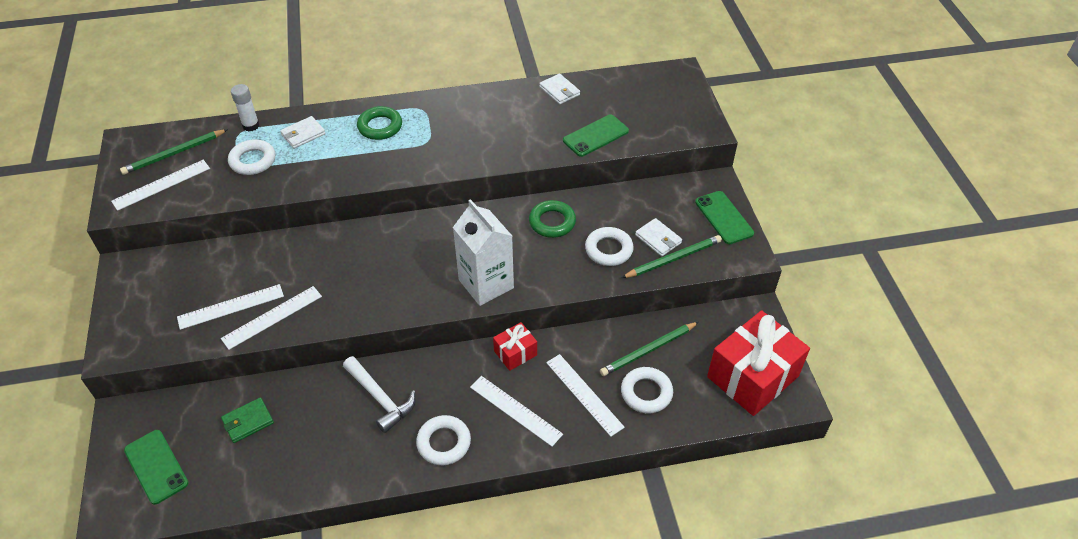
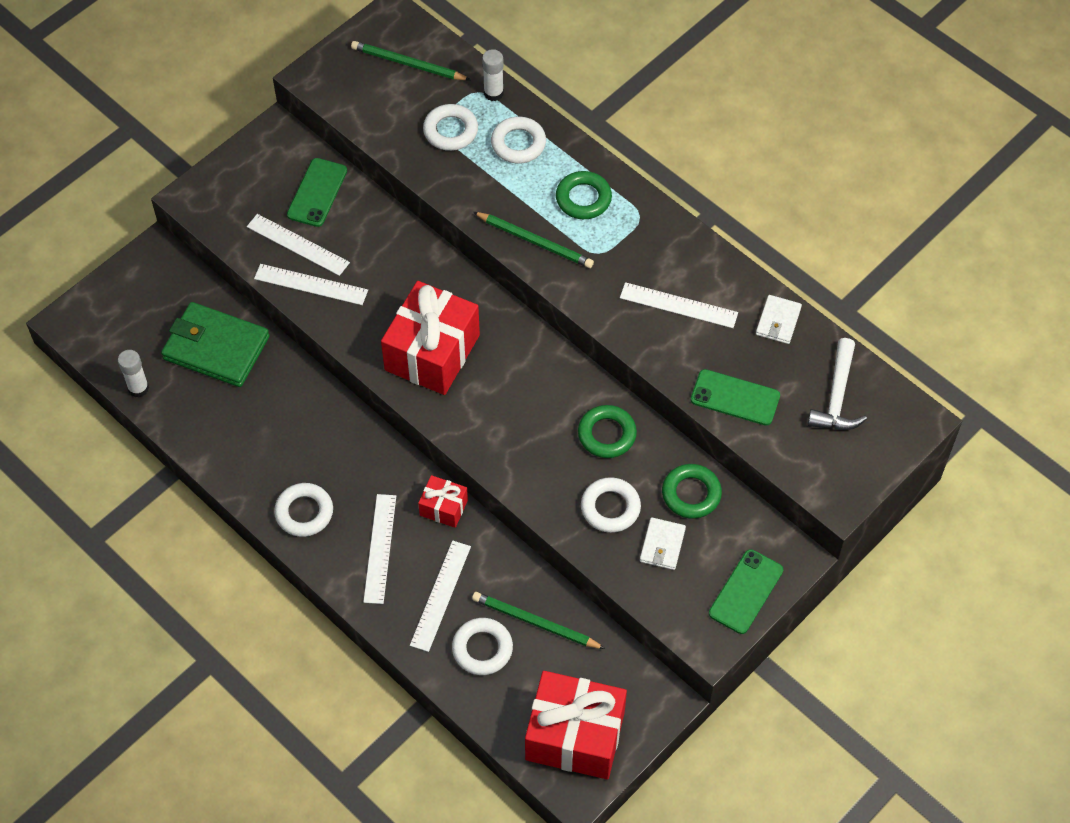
camera: 55 degrees right, 10 degrees up
white ruler [111,160,210,211] -> white ruler moved to [620,282,738,328]
green phone [124,430,189,505] -> green phone moved to [287,158,347,227]
green wallet [221,397,274,443] -> green wallet [161,302,270,387], size x1.97
white wallet [280,116,326,149] -> white ring [491,117,546,164]
white hammer [343,356,416,433] -> white hammer moved to [808,338,867,430]
white carton [453,199,514,306] -> none
green pencil [622,235,722,278] -> green pencil moved to [473,212,594,268]
none -> white glue stick [118,350,149,397]
none -> red gift [381,281,480,395]
none -> green ring [662,464,722,519]

